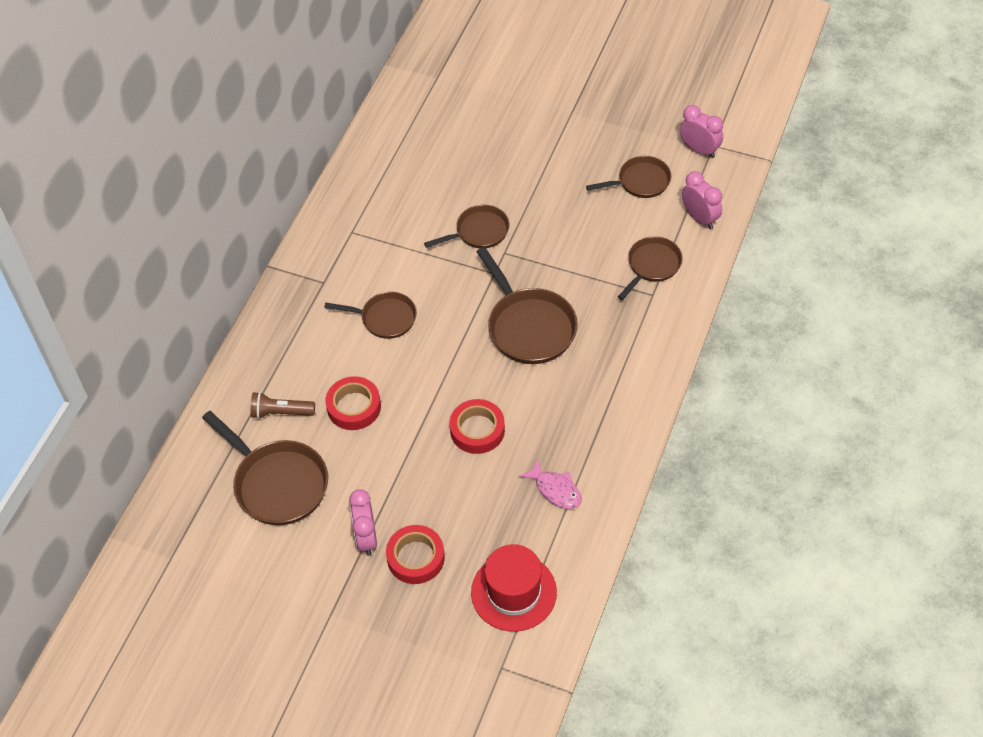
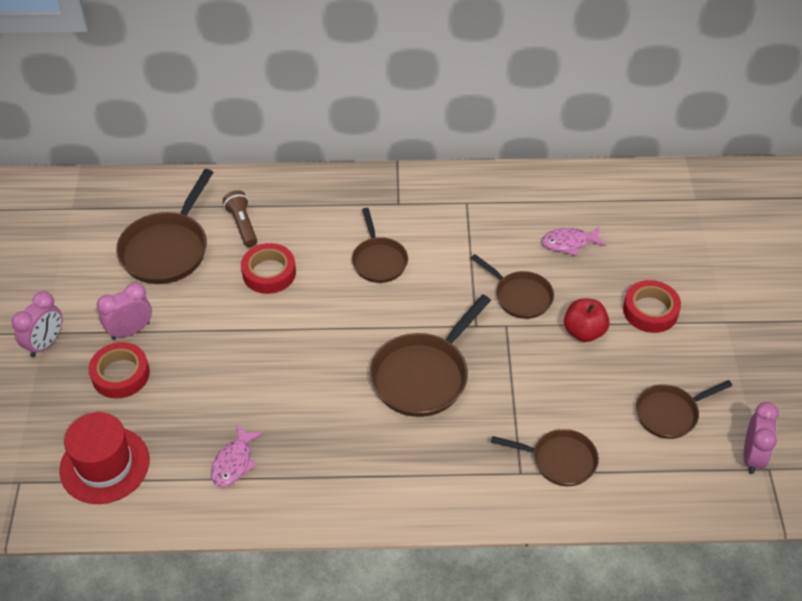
camera: 65 degrees right, 5 degrees down
red tape [450,399,505,454] -> red tape moved to [623,280,681,333]
brown pan [586,156,671,198] -> brown pan turned 105 degrees clockwise [636,380,732,439]
pink clock [682,171,722,229] -> pink clock moved to [12,291,63,357]
none -> pink fish [541,226,606,256]
none -> red apple [564,298,610,342]

